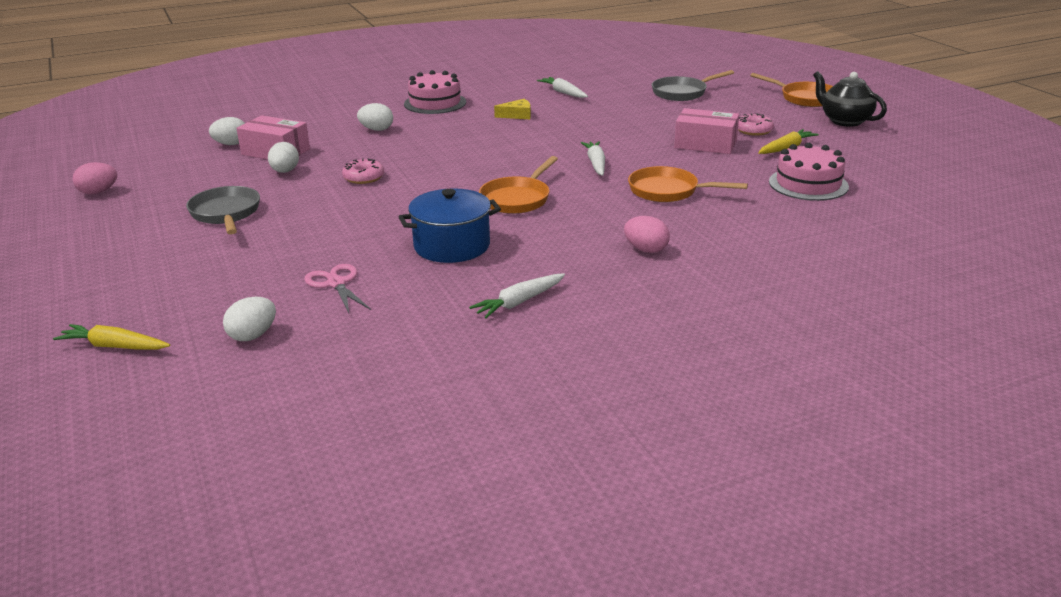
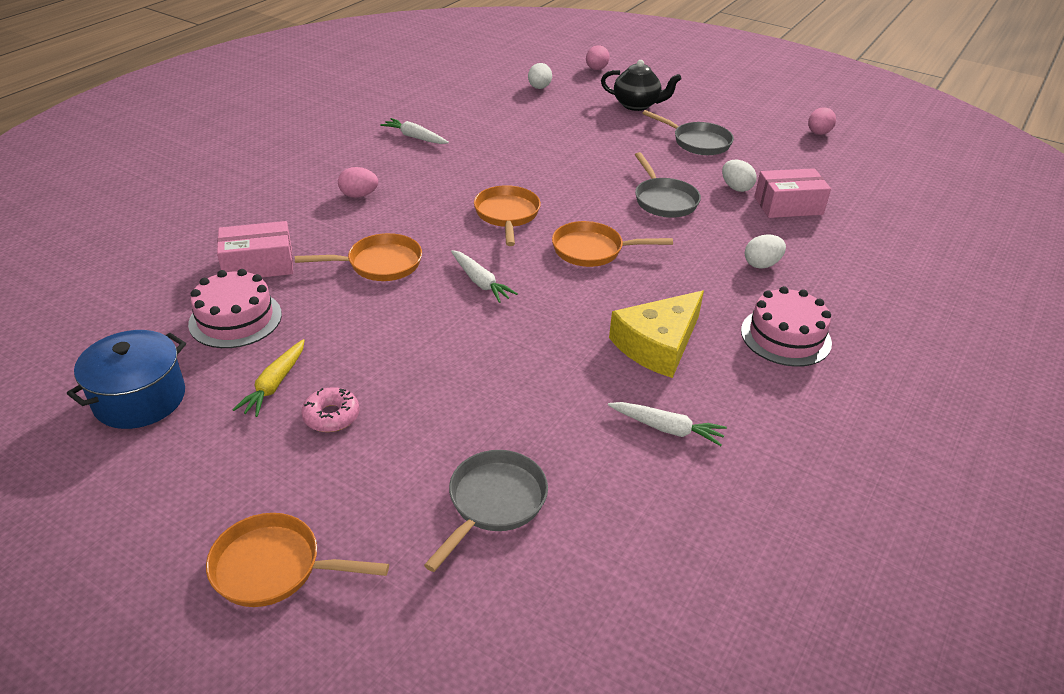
camera: 145 degrees right, 10 degrees up
yellow carrot [53,324,170,350] -> pink egg [586,45,610,70]
white egg [209,117,245,145] -> none
pink scissors [305,264,371,313] -> none
pink donut [342,158,384,184] -> grey pan [635,152,701,218]
blue pot [398,188,501,263] -> blue pot moved to [67,330,186,429]
white carrot [469,273,565,319] -> white carrot turned 75 degrees counterclockwise [380,118,449,144]
yellow cheese [494,99,531,119] -> yellow cheese [609,290,704,378], size x2.05
pink box [674,108,739,154] -> pink box moved to [217,221,293,278]
black teapot [813,71,887,127] -> black teapot moved to [601,60,682,111]
none -> orange pan [552,221,673,267]

